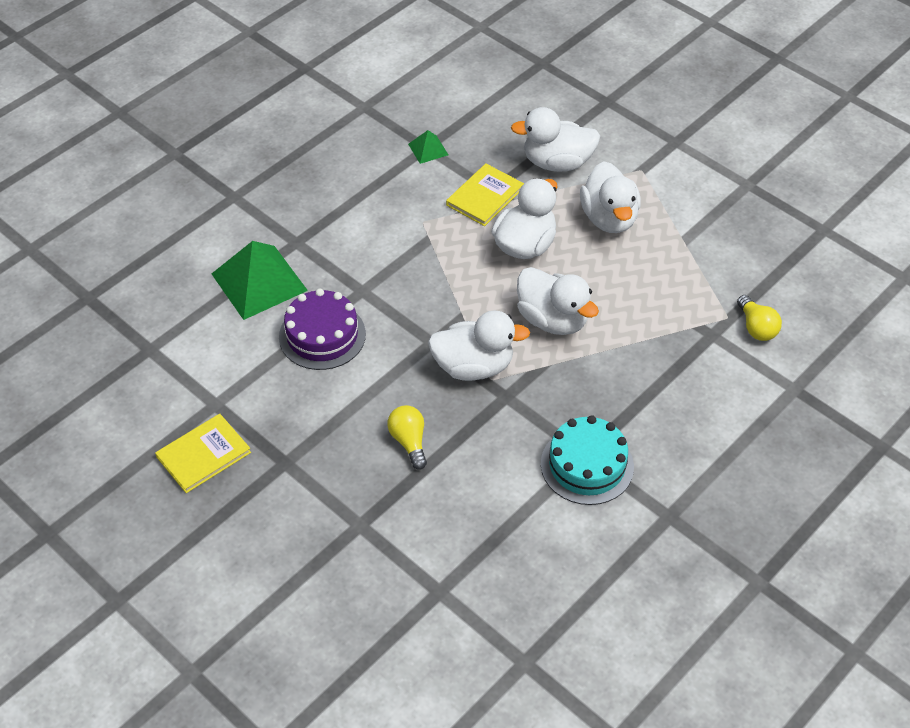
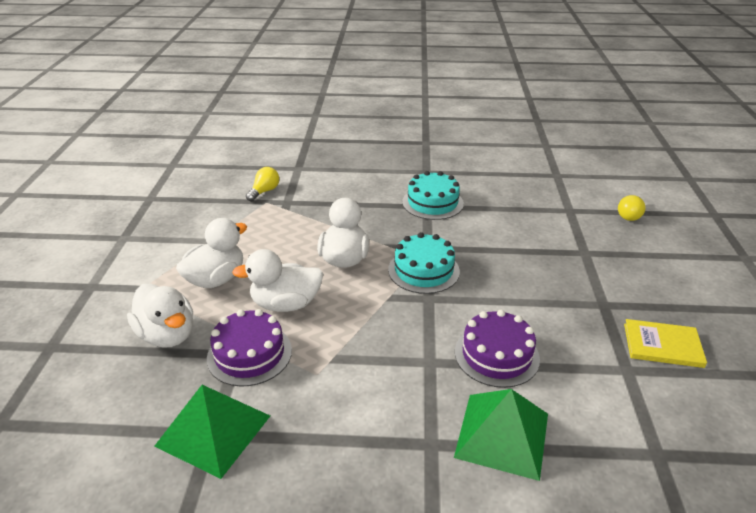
camera: 130 degrees left, 15 degrees down
yellow light bulb [387,405,427,470] -> yellow light bulb moved to [618,195,646,221]
green pyramid [408,130,448,164] -> green pyramid [154,385,270,479], size x2.12
white duck [428,310,530,381] -> turquoise cake [388,232,460,294]
yellow book [446,164,524,226] -> purple cake [207,309,292,387]

